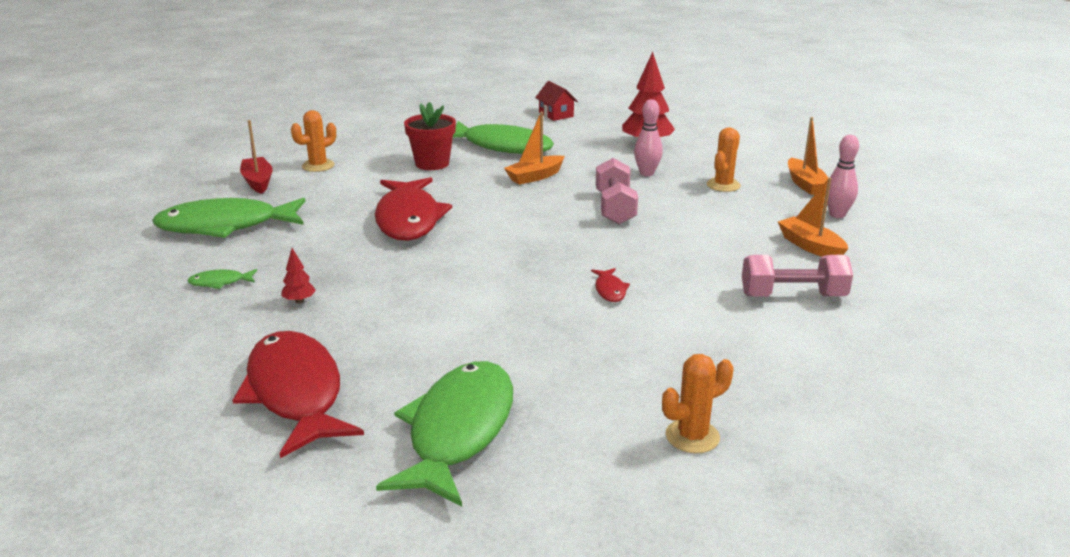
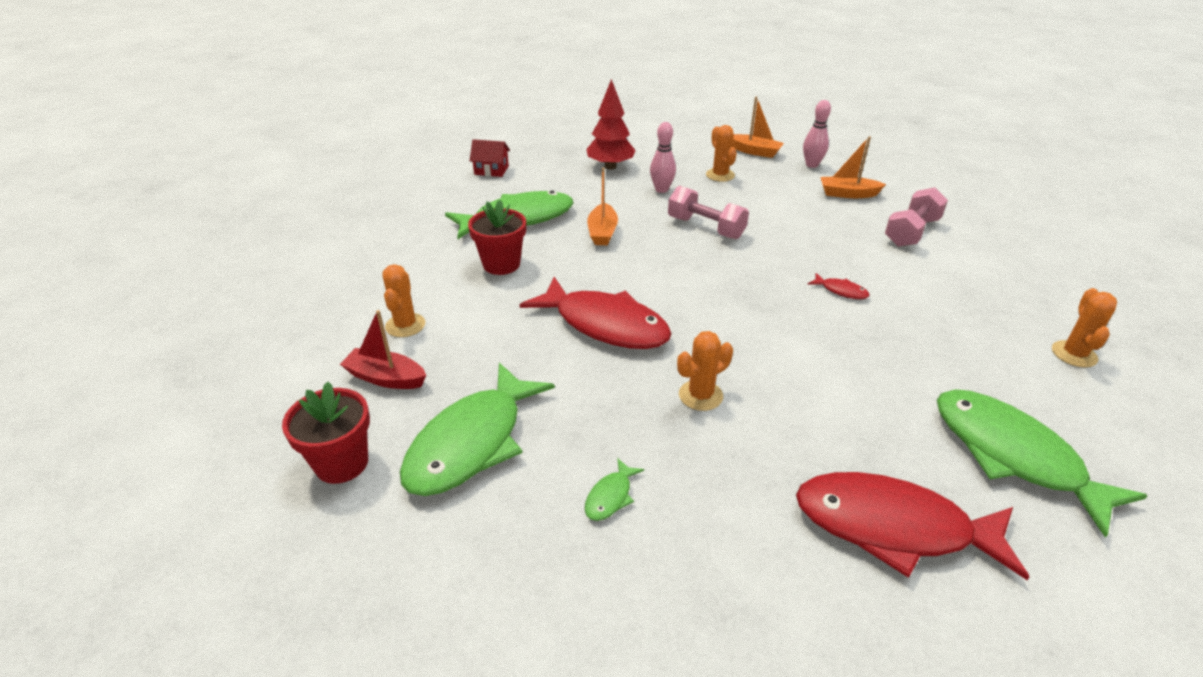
camera: 50 degrees left, 10 degrees up
red tree [281,248,316,303] -> none
none -> red flower pot [282,382,370,484]
none -> orange cactus [677,331,733,411]

